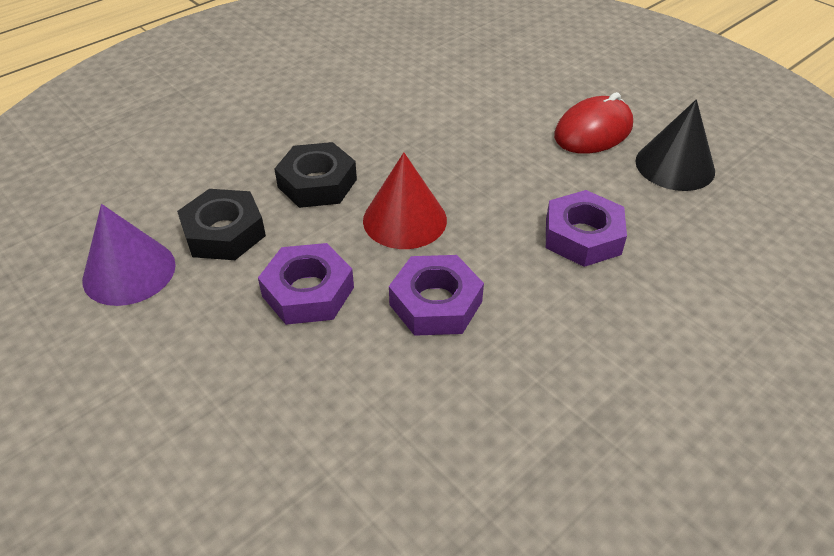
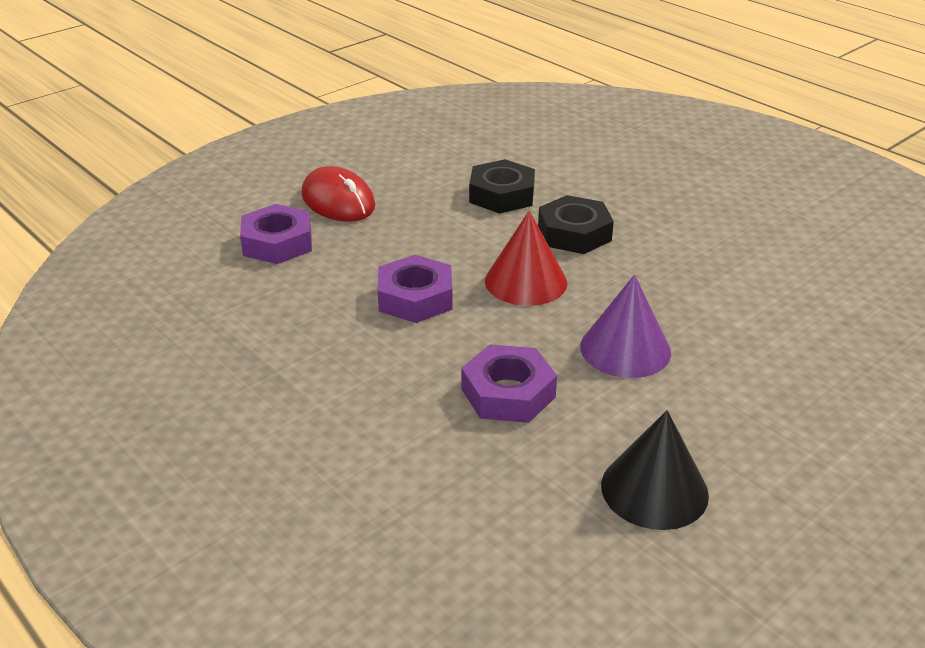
camera: 90 degrees right, 10 degrees down
purple cone [82,204,176,306] -> purple cone moved to [580,275,671,378]
purple nut [258,243,354,325] -> purple nut moved to [240,204,312,264]
red mouse [554,92,633,154] -> red mouse moved to [302,166,375,222]

